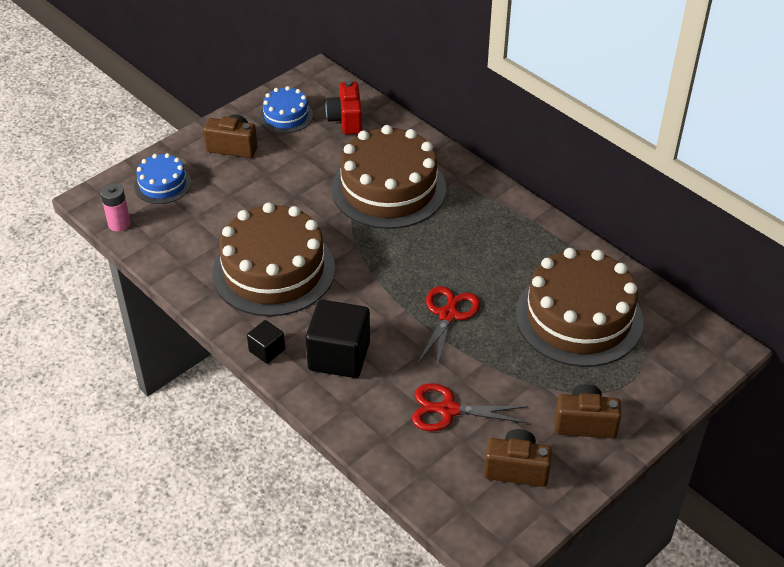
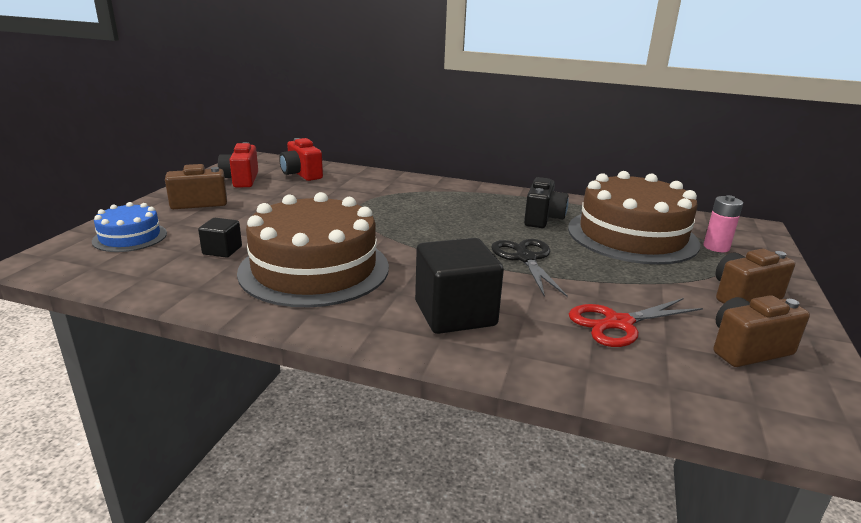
camera: 30 degrees left, 20 degrees down
pink battery [100,183,131,231] -> pink battery moved to [703,195,743,252]
black cube [247,320,285,364] -> black cube moved to [198,218,242,258]
blue cake [259,86,313,133] -> red camera [218,142,258,187]
brown cake [332,125,446,229] -> none
red scissors [417,286,480,371] -> black scissors [491,239,568,297]
none -> black camera [524,177,569,228]

